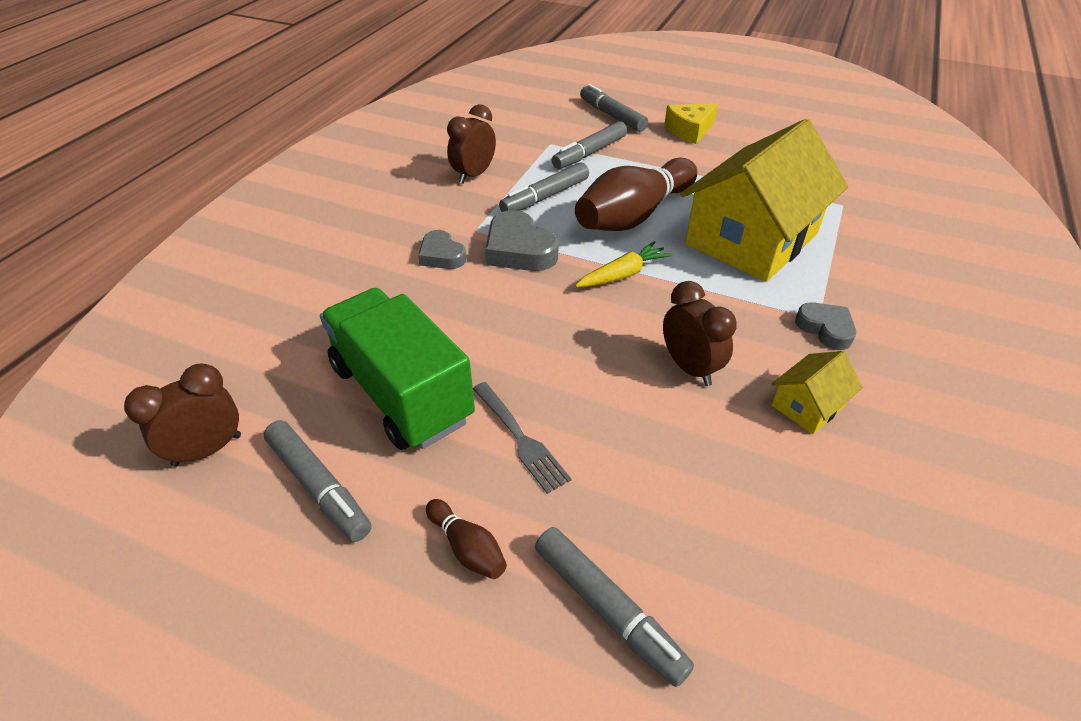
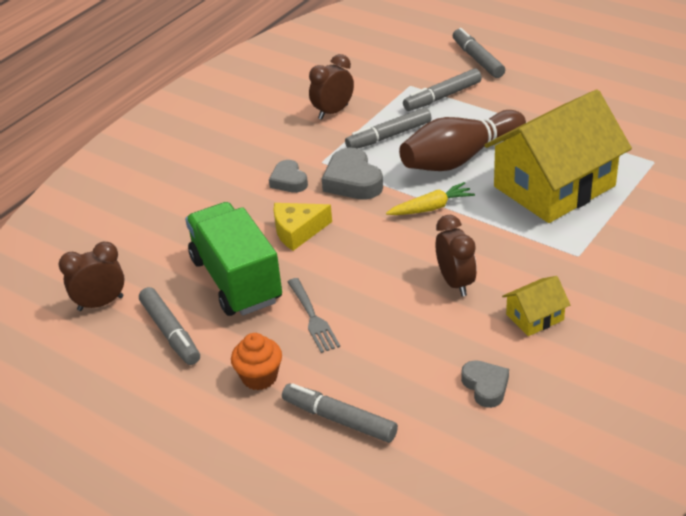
camera: 15 degrees right, 5 degrees down
brown bowling pin [426,499,507,579] -> orange cupcake [231,333,282,390]
grey marker [535,527,694,687] -> grey marker turned 150 degrees clockwise [282,383,398,443]
yellow cheese [664,103,718,144] -> yellow cheese moved to [273,203,332,251]
grey heart [795,302,856,350] -> grey heart moved to [461,360,509,408]

